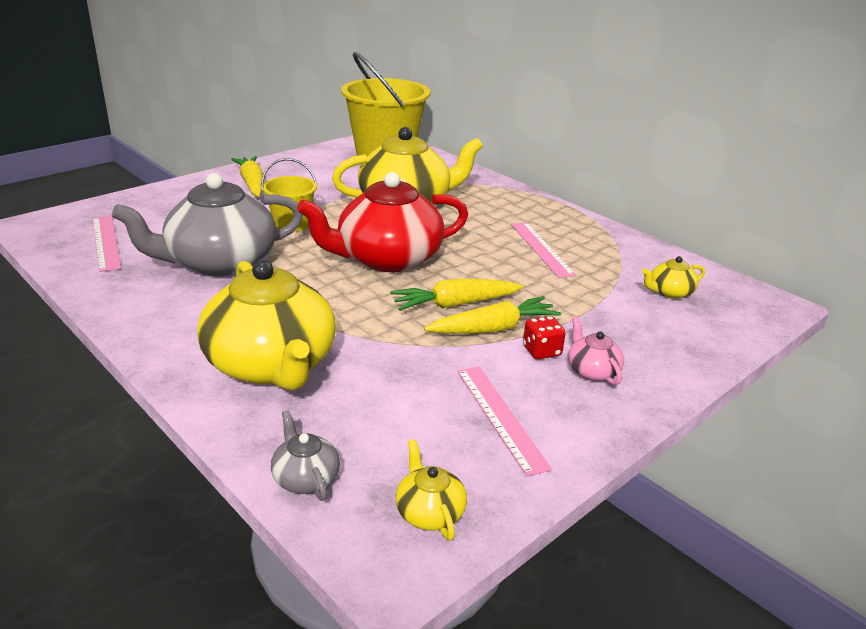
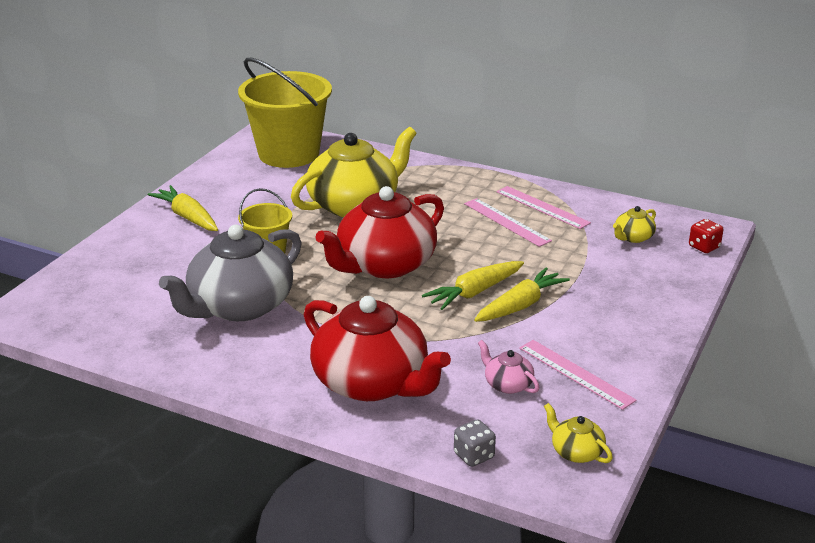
camera: 20 degrees left, 0 degrees up
pink ruler [93,216,121,272] -> pink ruler moved to [496,186,591,229]
yellow teapot [197,260,336,391] -> red teapot [304,296,451,401]
grey teapot [271,410,340,501] -> grey dice [454,420,496,467]
red dice [523,316,566,359] -> red dice moved to [689,219,723,253]
pink teapot [568,317,624,385] -> pink teapot moved to [478,340,540,394]

